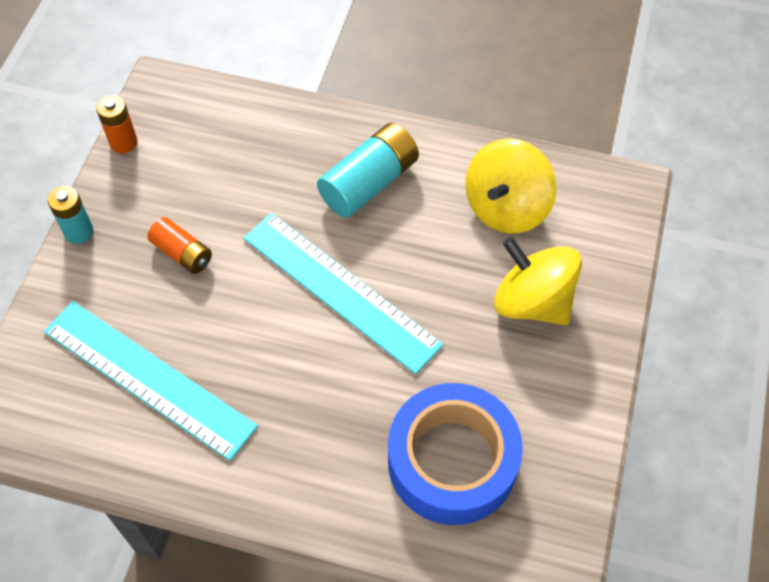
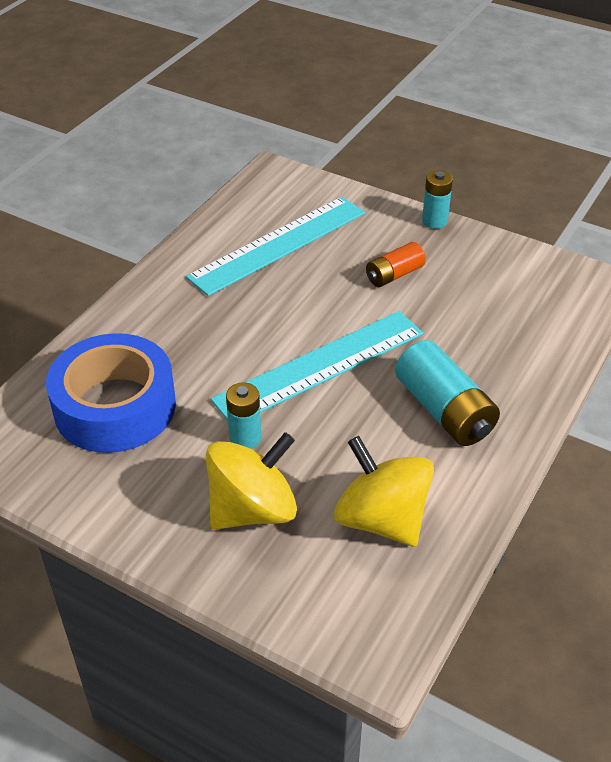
camera: 105 degrees right, 15 degrees down
orange battery [96,95,137,153] -> none
none -> turquoise battery [226,383,261,449]

